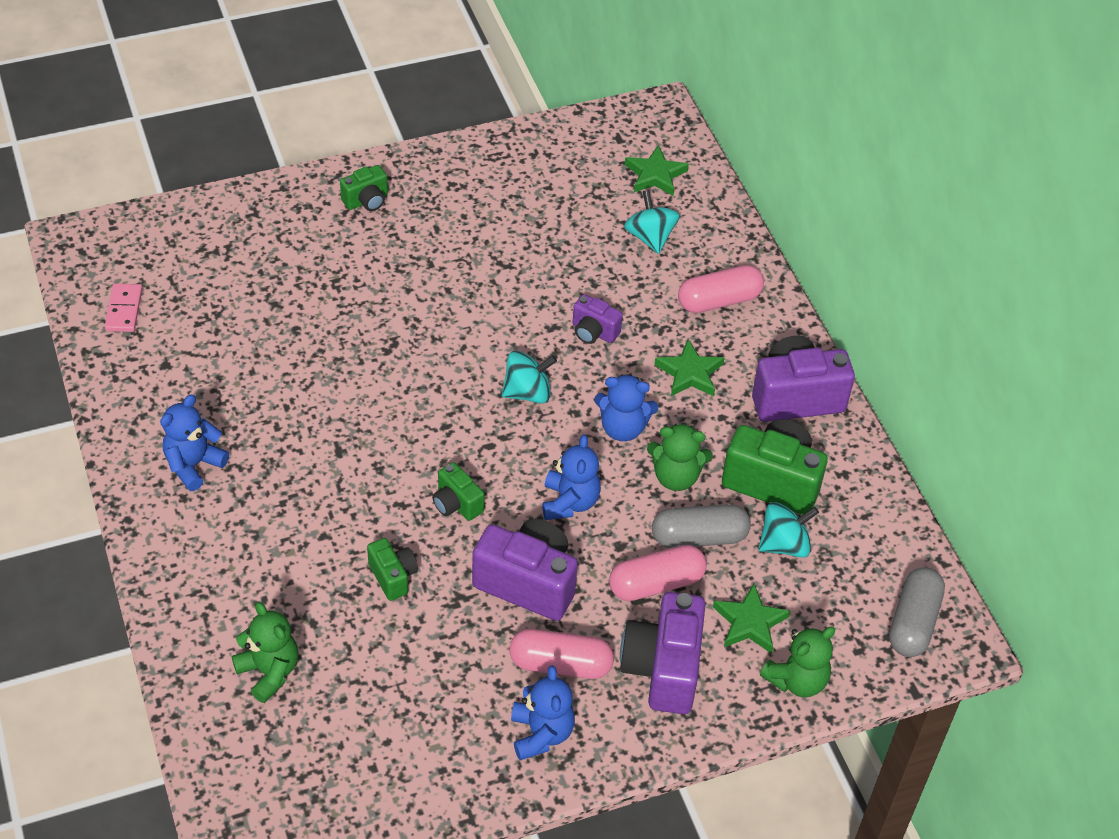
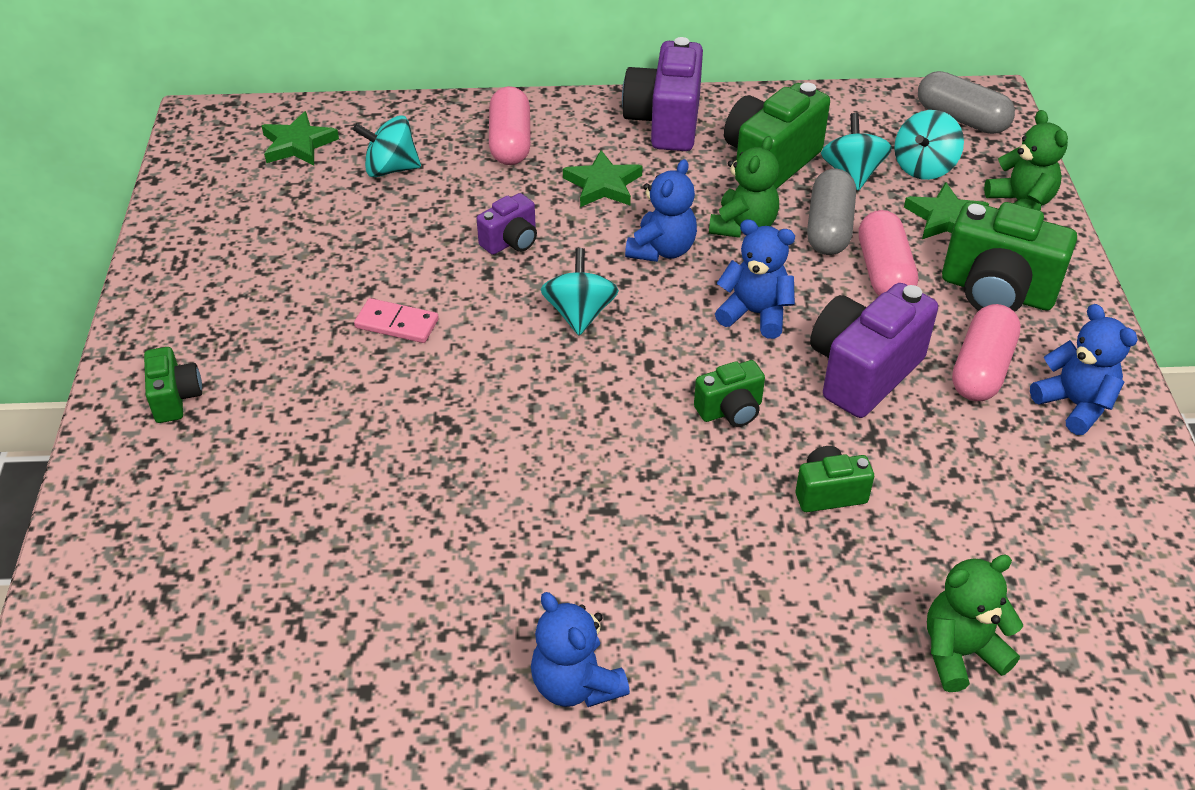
camera: 70 degrees left, 5 degrees down
pink domino [105,284,142,332] -> pink domino moved to [354,298,439,343]
blue teddy bear [511,665,575,760] -> blue teddy bear turned 45 degrees clockwise [1030,304,1138,435]
purple camera [620,592,706,714] -> green camera [942,202,1077,312]
none -> turquoise spinning top [894,110,964,180]

